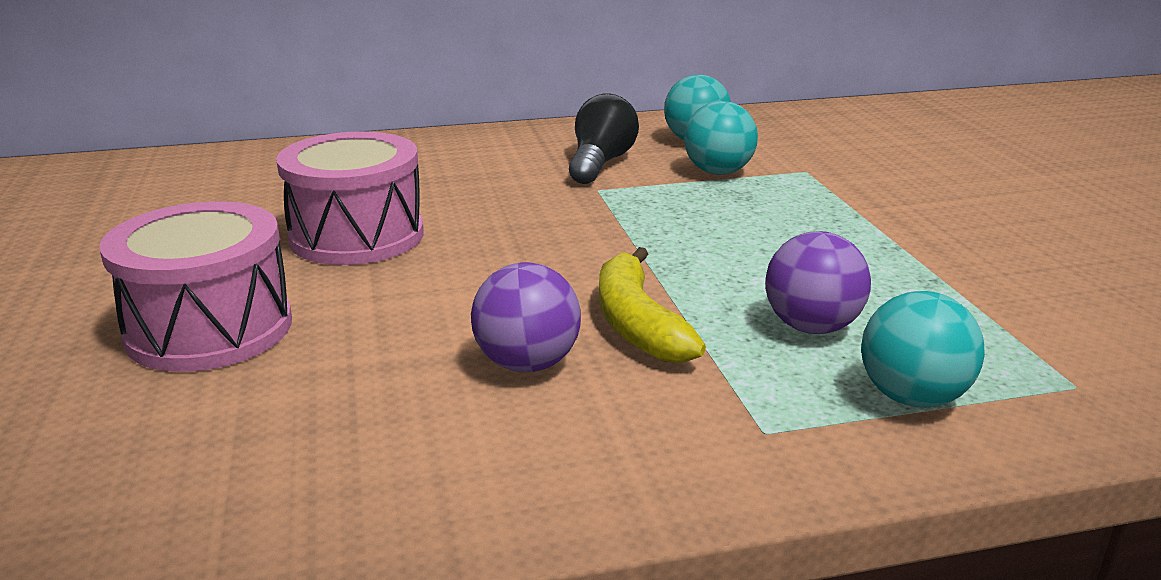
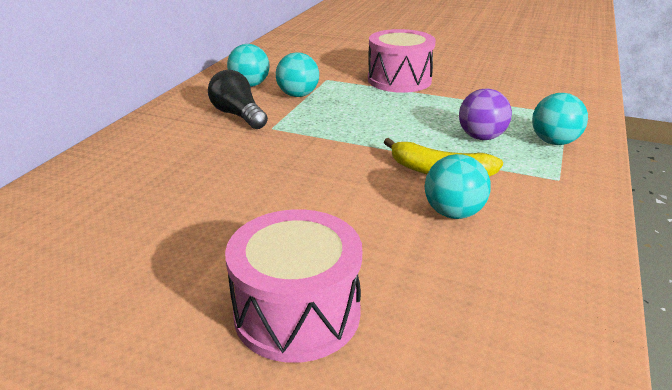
camera: 55 degrees left, 5 degrees up
pink drum [276,131,424,265] -> pink drum moved to [368,29,436,93]
purple ball [471,262,581,372] -> turquoise ball [425,154,491,219]

